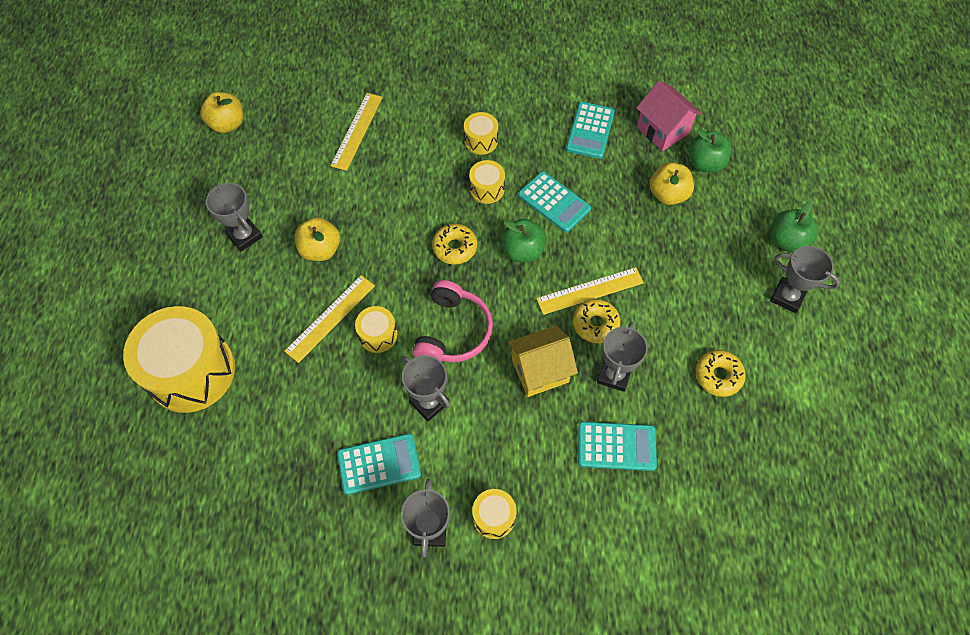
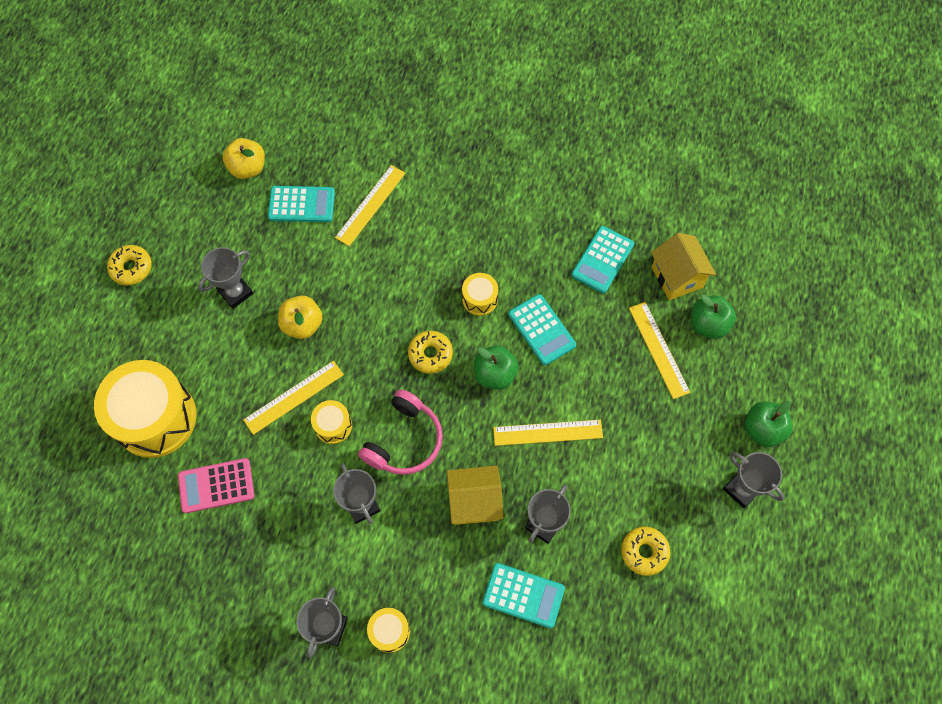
camera: 15 degrees right, 5 degrees up
grey trophy [206,183,263,252] -> grey trophy turned 75 degrees clockwise [198,247,253,309]
turquoise calculator [337,433,421,495] -> turquoise calculator moved to [268,186,335,222]
yellow drum [464,112,498,155] -> none
yellow donut [573,299,621,343] -> yellow donut moved to [107,245,152,285]
pink house [636,81,702,151] -> yellow house [651,233,716,300]
yellow apple [650,162,694,205] -> yellow ruler [629,302,690,399]
none -> pink calculator [178,458,254,513]

